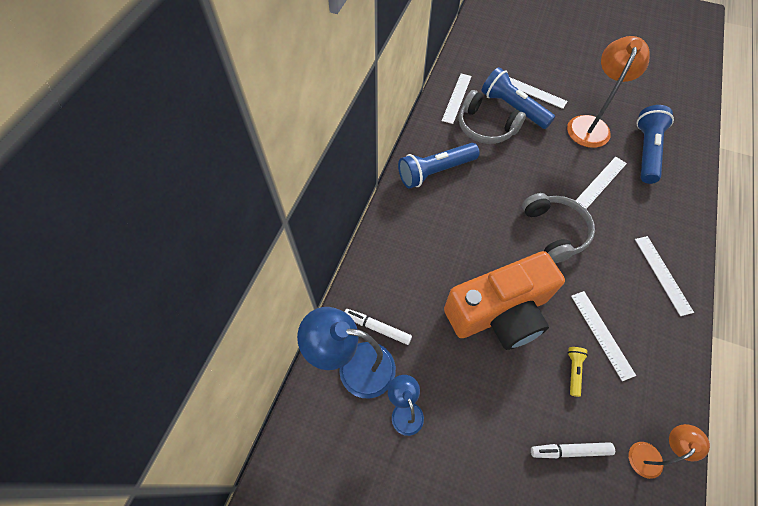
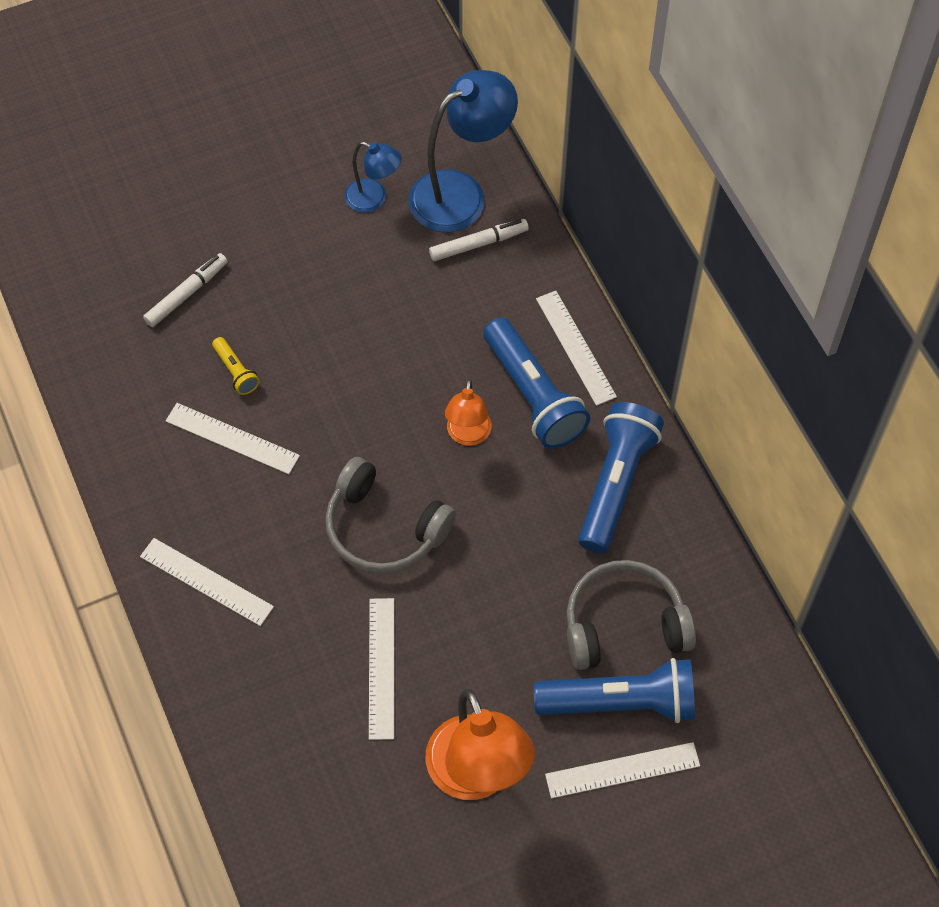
camera: 135 degrees right, 0 degrees up
white ruler [442,74,472,124] -> white ruler moved to [536,291,617,406]
orange camera [444,251,565,350] -> none
orange lamp [629,424,710,479] -> orange lamp moved to [445,379,492,446]
blue flashlight [636,105,674,184] -> blue flashlight moved to [483,318,590,449]

